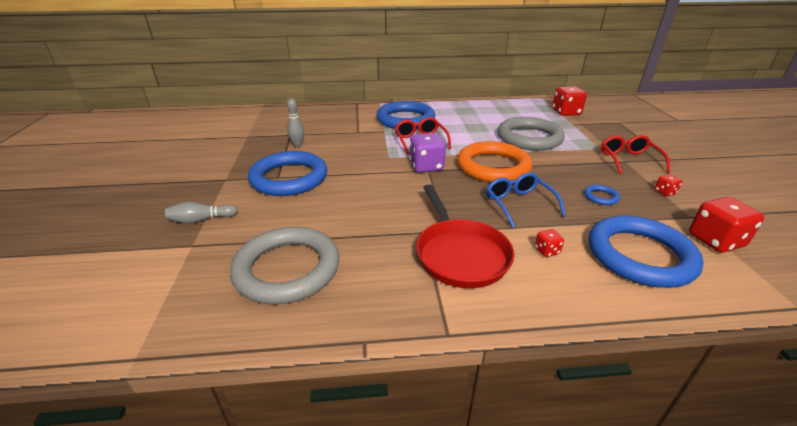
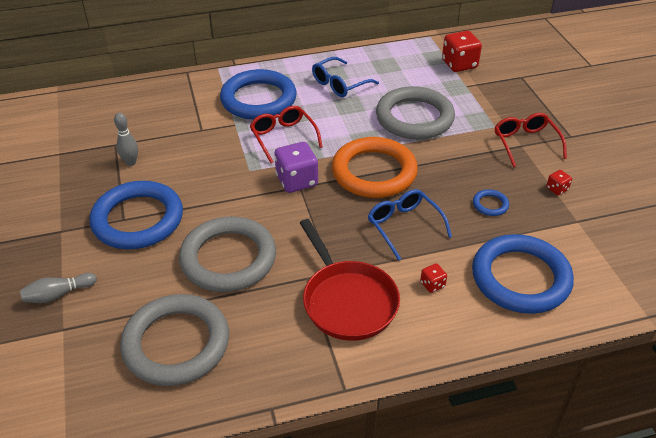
camera: 10 degrees left, 10 degrees up
red dice [689,197,764,253] -> none
none -> grey ring [179,216,276,292]
none -> blue glasses [312,57,379,97]

